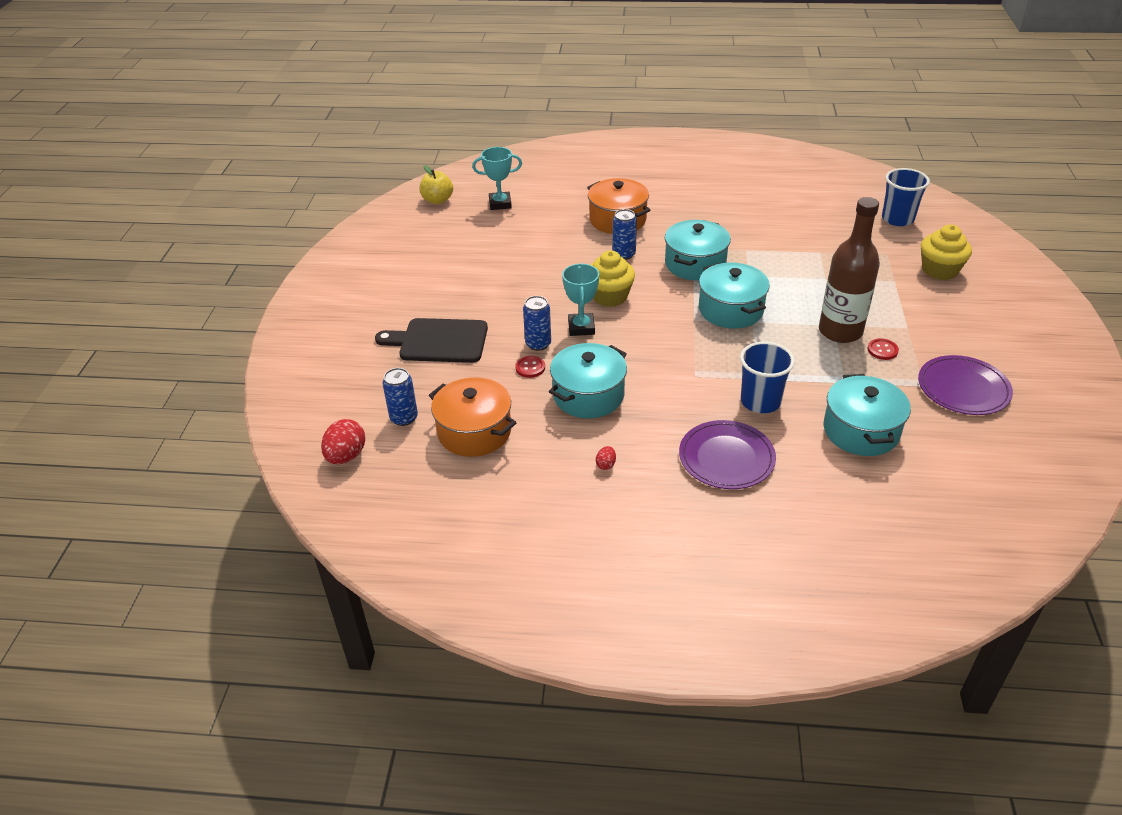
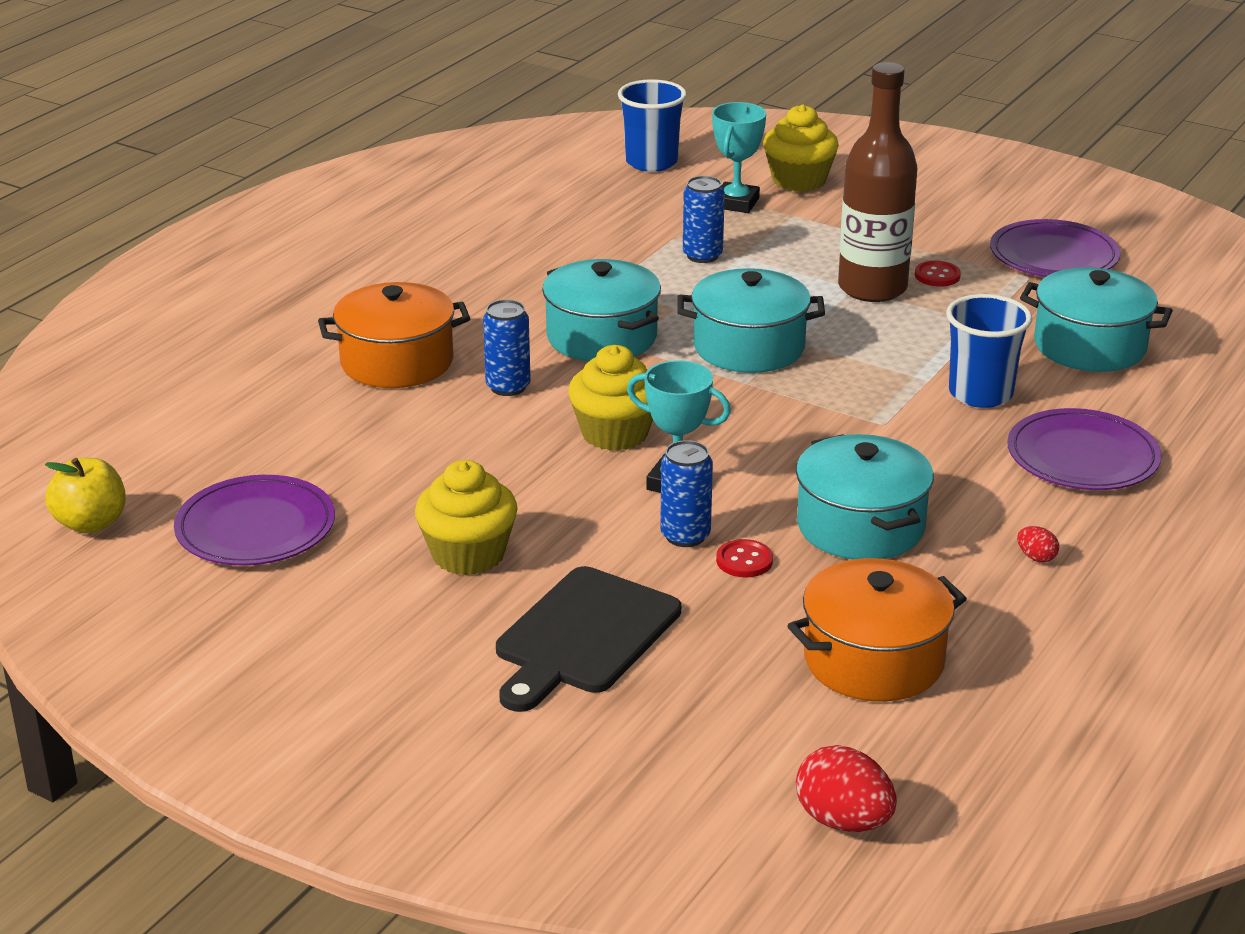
camera: 65 degrees left, 10 degrees down
blue can [383,368,418,426] -> blue can moved to [683,176,725,263]
turquoise trophy [472,147,522,210] -> turquoise trophy moved to [712,102,766,213]
none -> purple plate [174,475,335,565]
none -> yellow cupcake [415,460,518,575]

